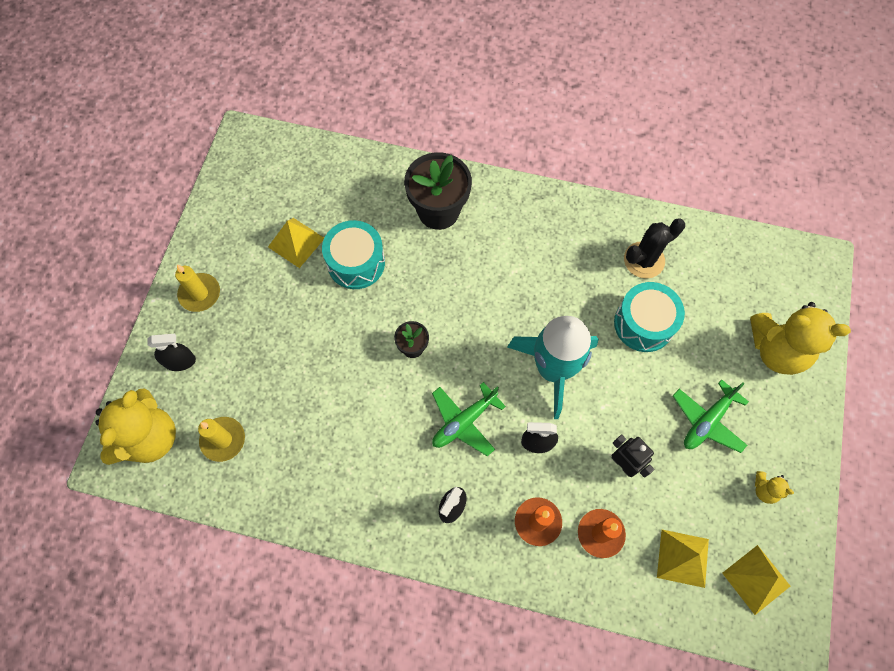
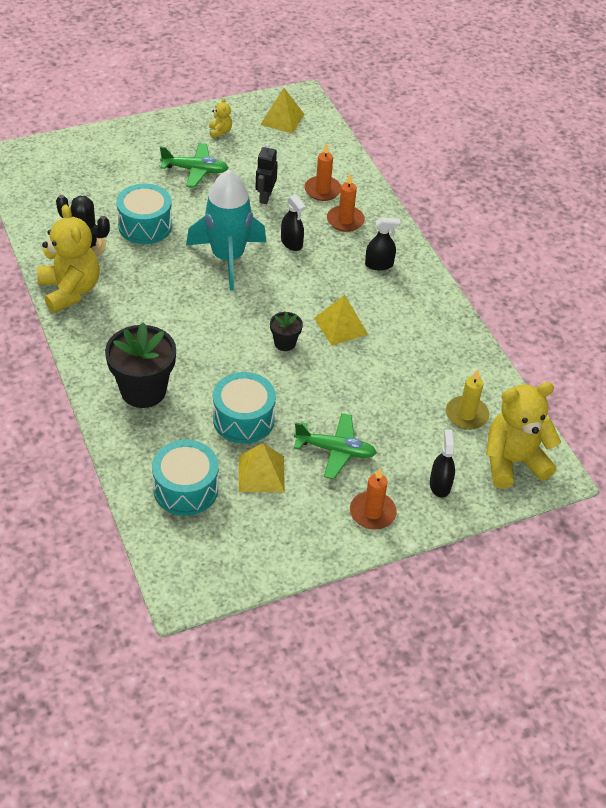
camera: 130 degrees left, 20 degrees down
black spray bottle [147,334,196,371] -> black spray bottle turned 45 degrees clockwise [430,430,455,498]
yellow candle [175,264,220,312] -> orange candle [350,468,397,530]
green plane [432,382,506,456] -> green plane moved to [294,413,377,479]
yellow pyramid [657,530,709,588] -> yellow pyramid moved to [314,295,368,346]
yellow teddy bear [750,302,851,375] -> yellow teddy bear moved to [37,204,100,313]
none -> turquoise drum [152,440,218,516]

